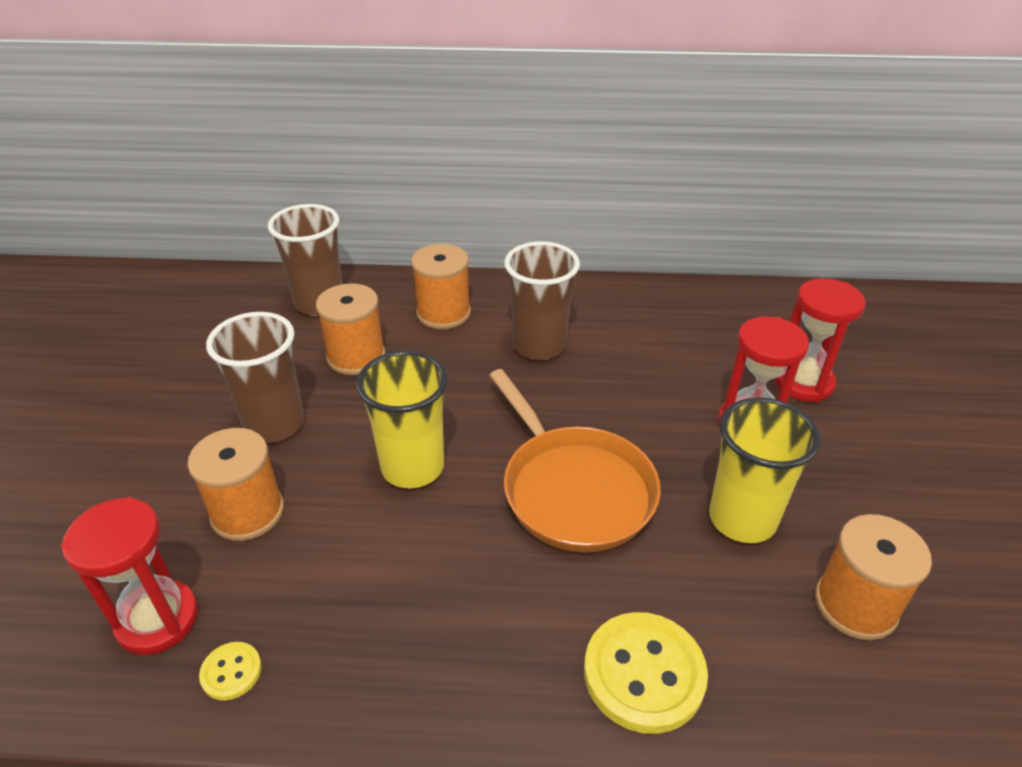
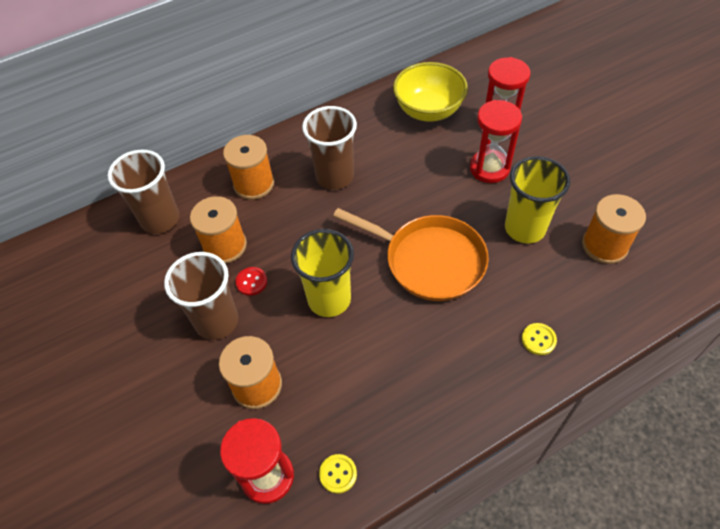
camera: 30 degrees left, 15 degrees up
yellow button [584,612,708,734] -> yellow button [522,323,557,355], size x0.49
none -> red button [235,267,267,296]
none -> yellow bowl [393,62,468,122]

